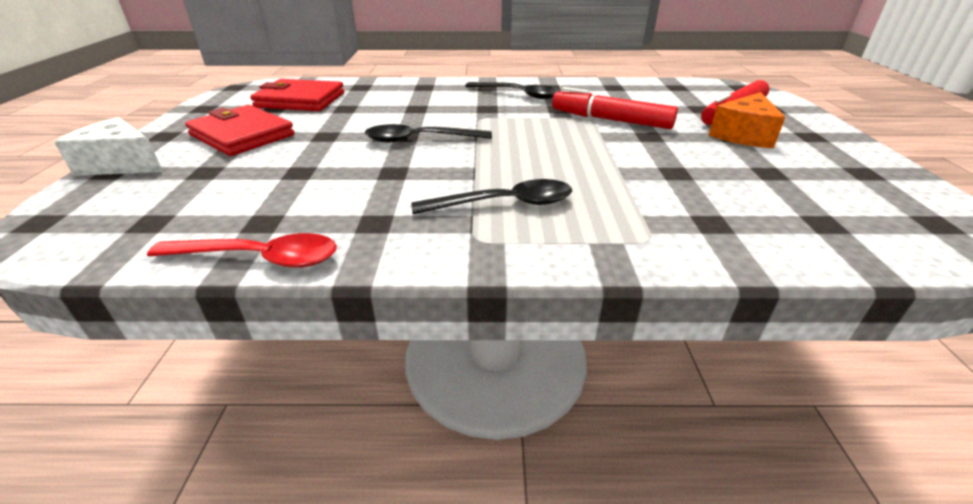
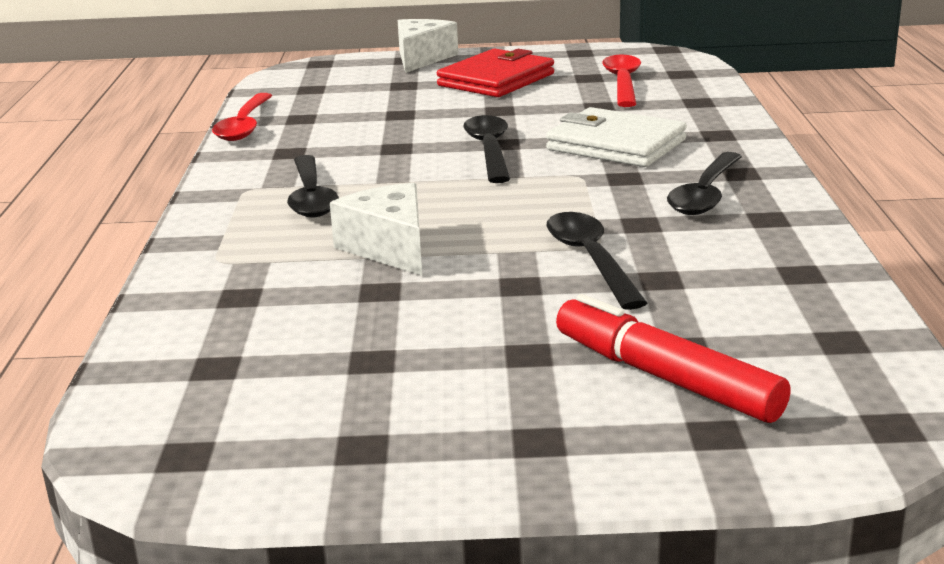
camera: 90 degrees right, 10 degrees down
red wallet [250,79,344,111] -> red spoon [602,54,641,107]
red marker [552,87,678,129] -> black spoon [546,212,647,310]
orange cheese [709,92,785,148] -> none
none -> white cheese [330,183,422,276]
none -> white wallet [546,107,687,167]

